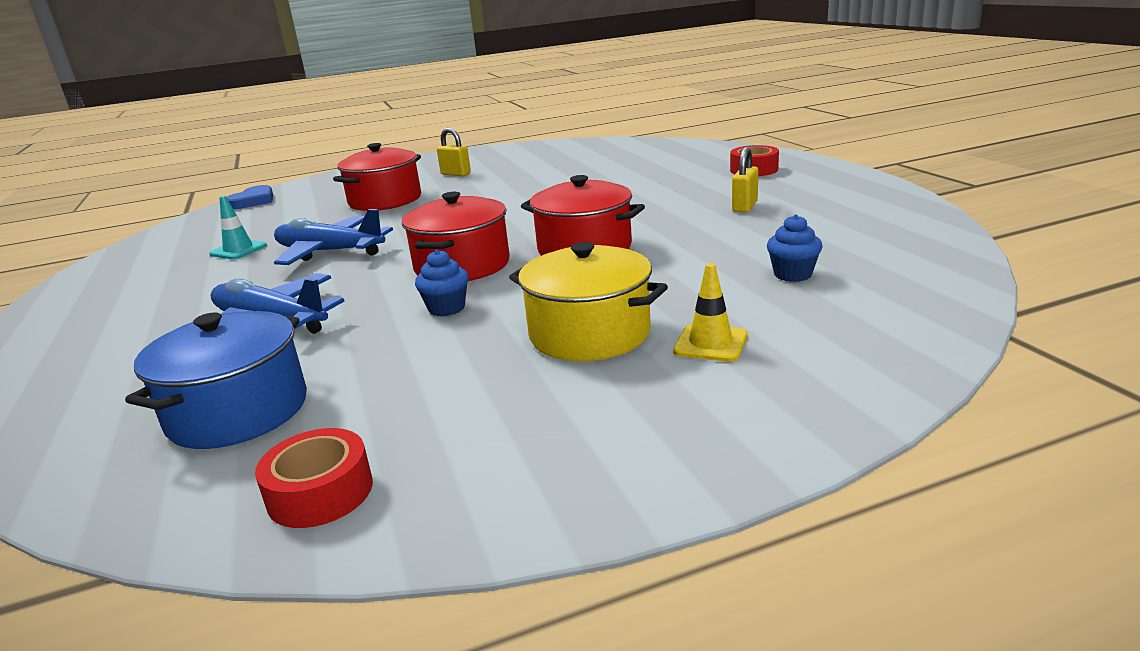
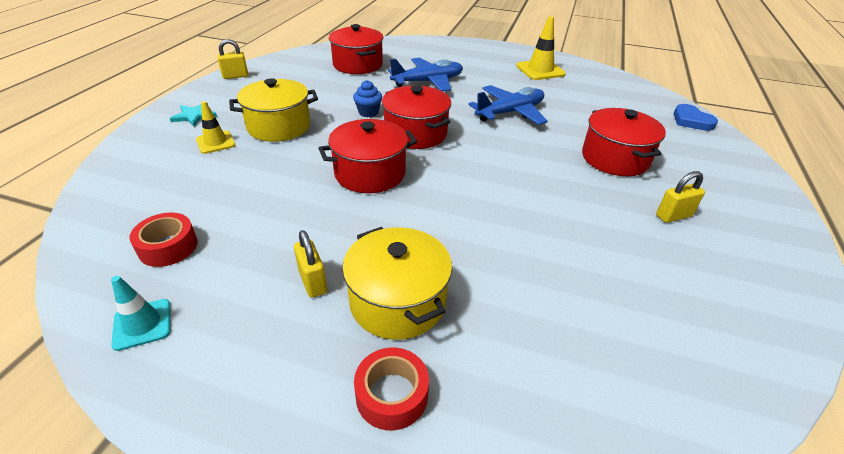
camera: 125 degrees right, 15 degrees up
blue pot [125,311,307,449] -> red pot [329,24,384,74]
turquoise traffic cone [209,196,267,259] -> turquoise traffic cone moved to [111,276,171,351]
red tape [255,428,373,528] -> red tape moved to [129,213,198,267]
blue cupcake [767,214,822,282] -> none
none -> turquoise star [170,103,217,126]
none -> yellow padlock [217,39,248,79]
none -> yellow pot [342,227,452,340]
none -> yellow traffic cone [516,16,566,80]

